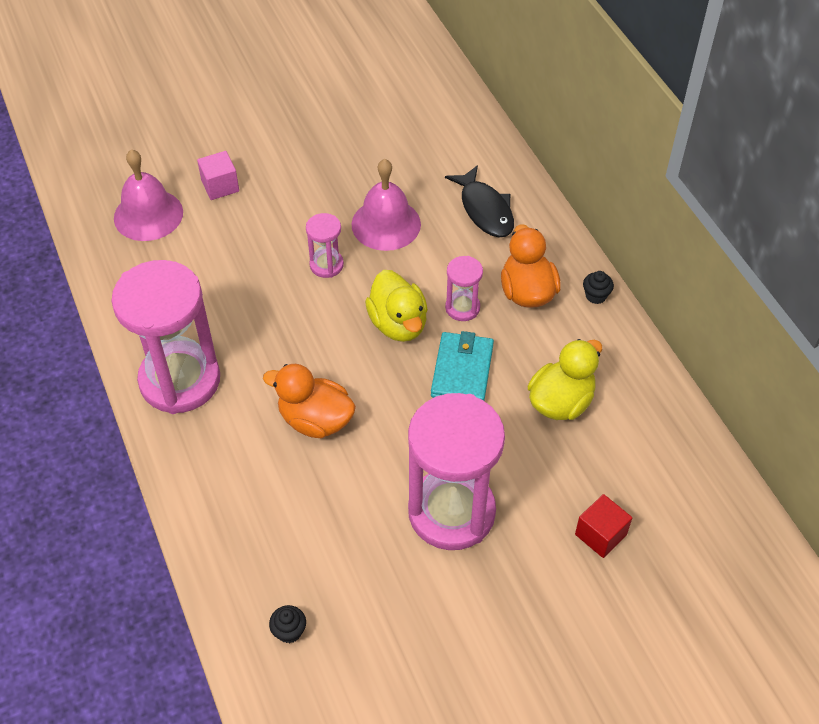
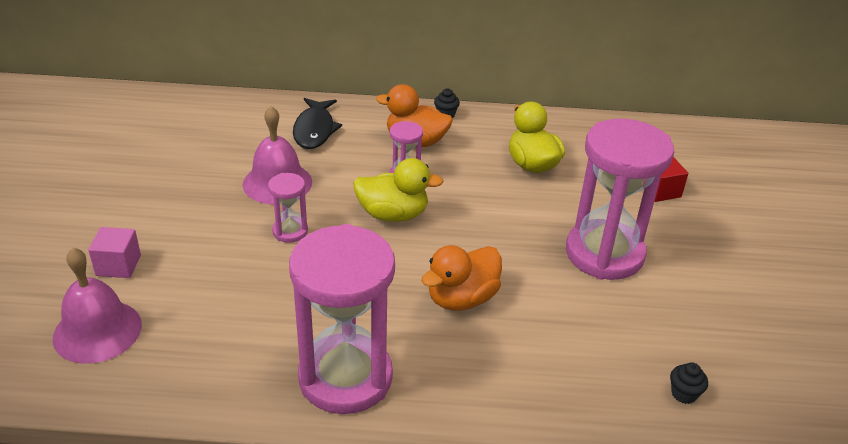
camera: 65 degrees left, 15 degrees down
turquoise wallet [431,331,494,401] -> none
black fish [445,165,514,237] -> black fish turned 90 degrees clockwise [293,98,342,149]

